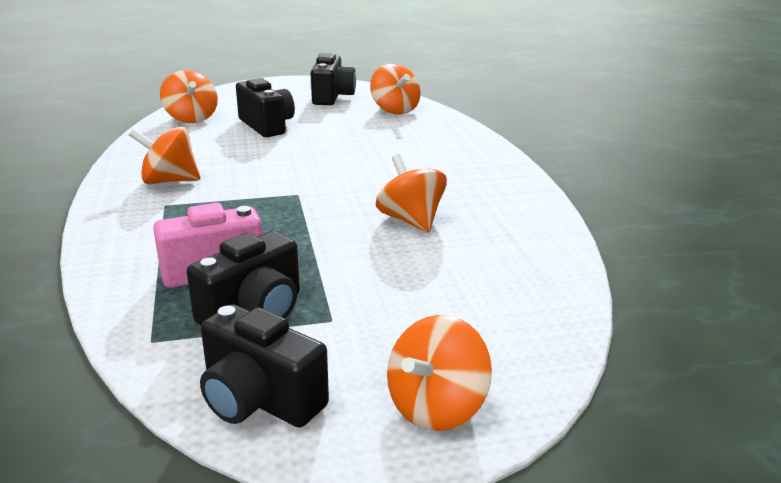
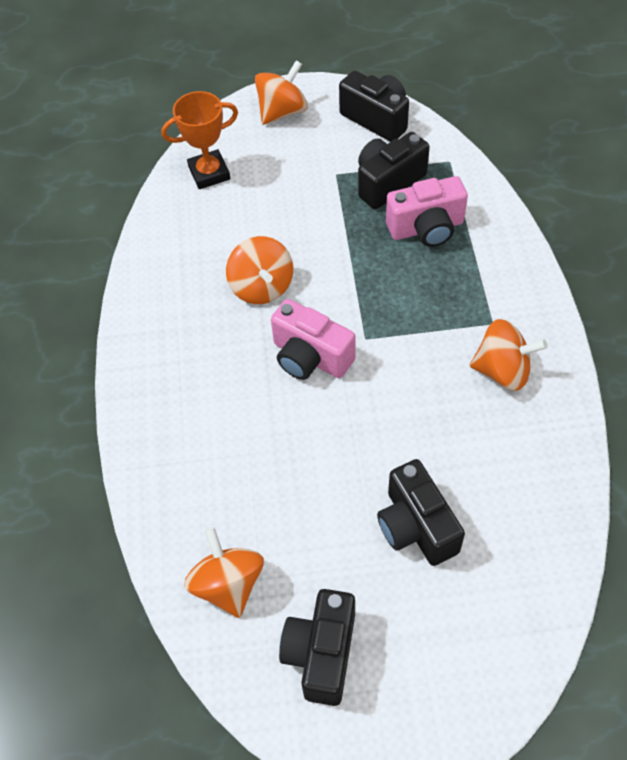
camera: 170 degrees left, 30 degrees up
orange spinning top [160,70,218,123] -> none
none -> orange trophy [161,91,238,189]
none -> pink camera [271,299,355,380]

